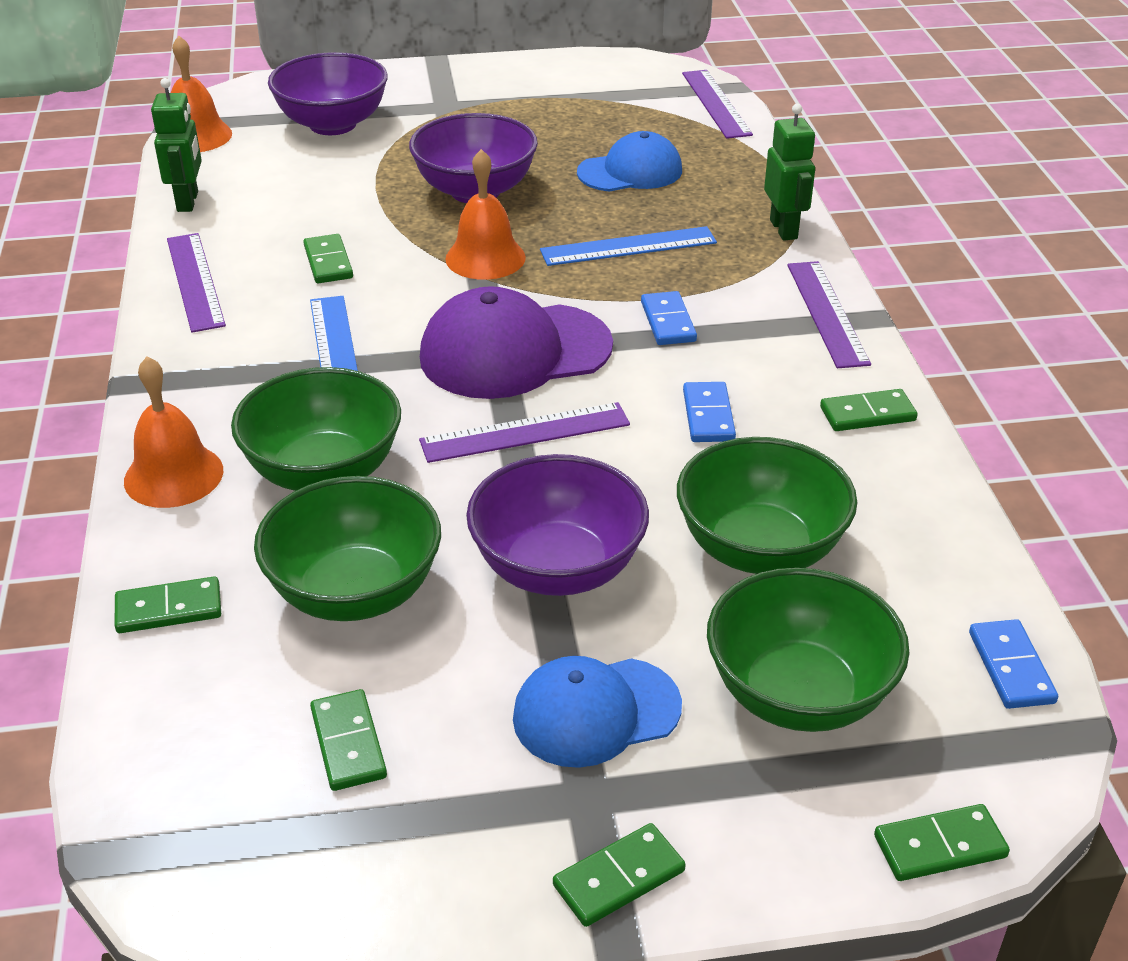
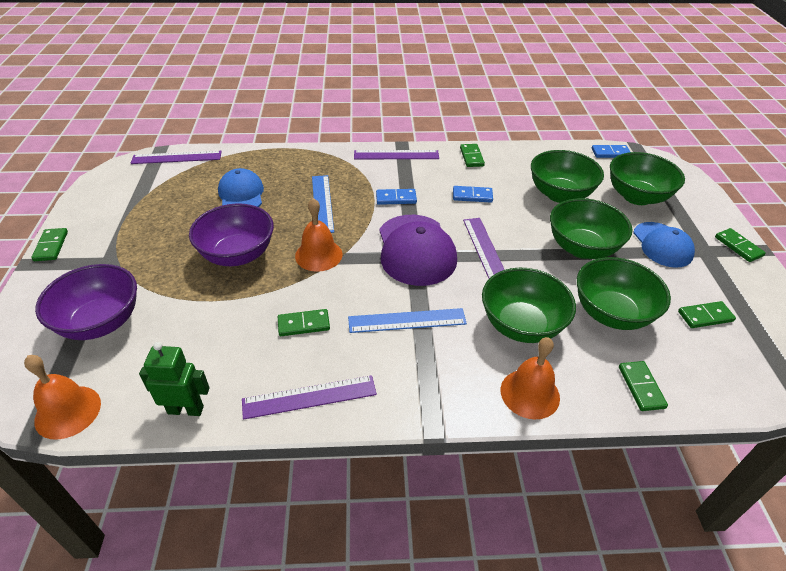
camera: 85 degrees left, 5 degrees up
purple bowl [466,454,649,596] -> green bowl [550,198,633,259]
green robot [764,104,815,241] -> none
green domino [874,804,1010,881] -> green domino moved to [31,228,68,261]

